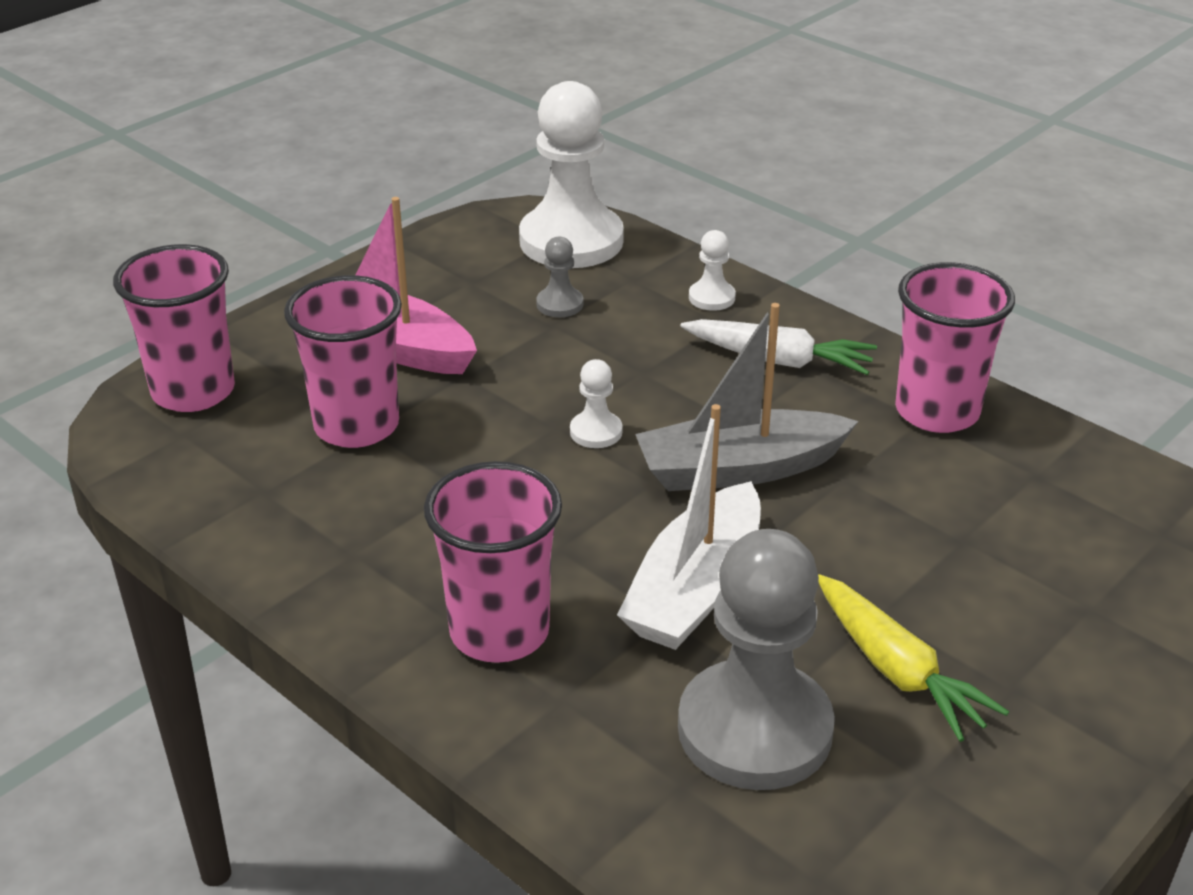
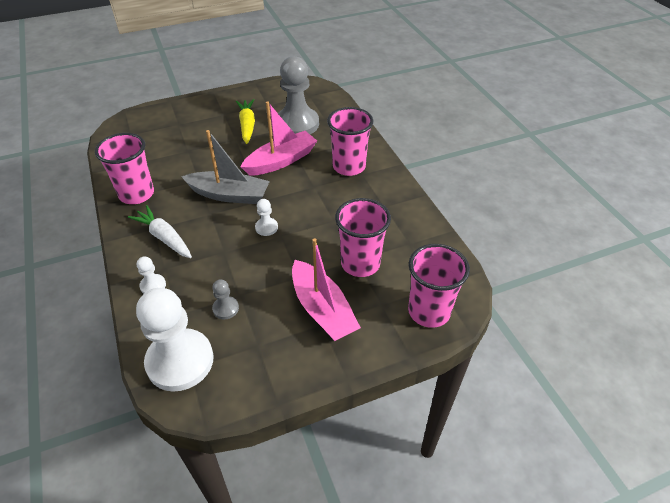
camera: 155 degrees left, 10 degrees up
white boat [617,404,761,650] -> pink boat [241,101,317,176]

